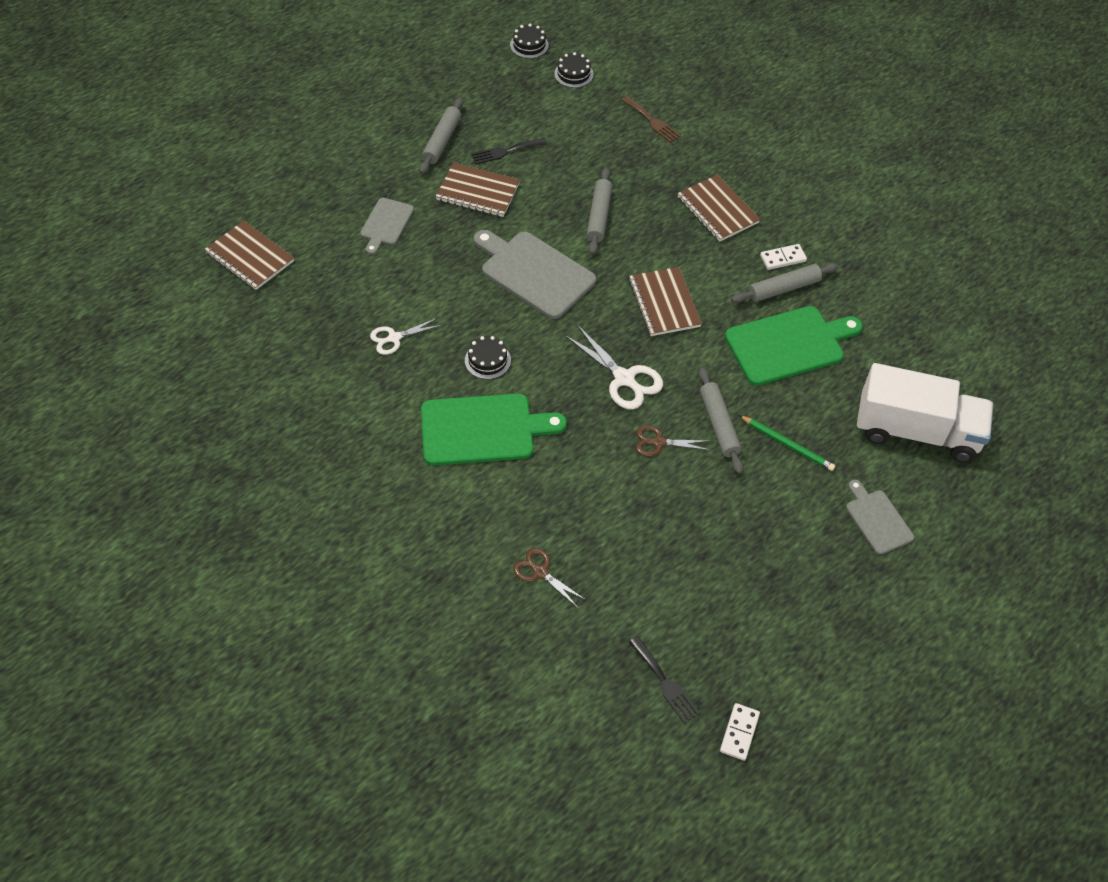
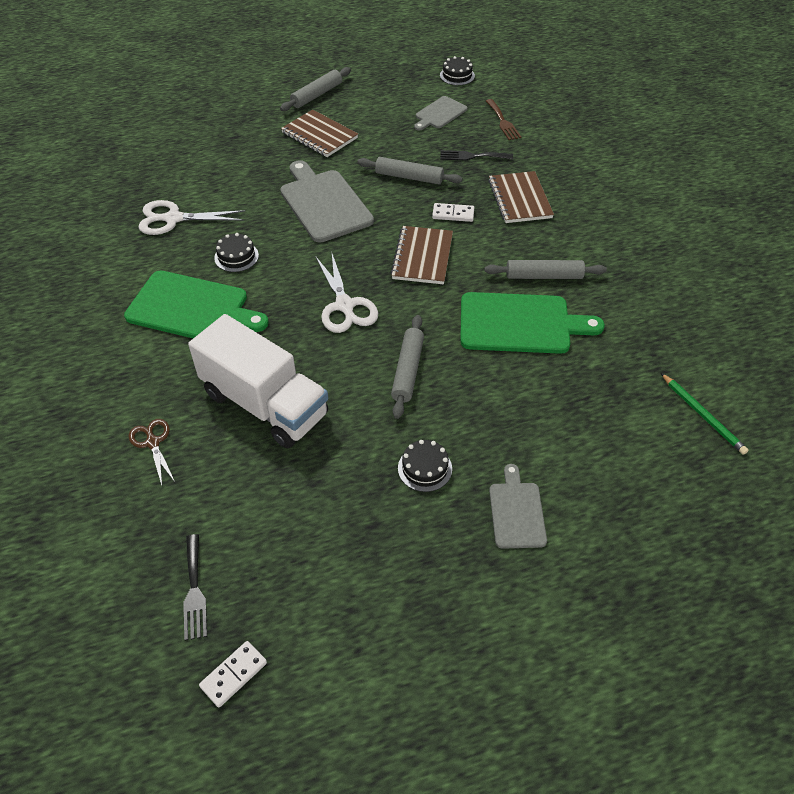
camera: 25 degrees right, 5 degrees down
brown notebook [205,221,294,290] -> none
grey cutting board [360,198,414,255] -> grey cutting board moved to [414,96,467,131]
white scissors [370,318,442,355] -> white scissors [139,200,245,235], size x1.58
black fork [471,138,547,165] -> black fork moved to [440,150,513,161]
black cake [510,24,549,58] -> black cake moved to [398,440,452,492]
grey rolling pin [587,168,612,255] -> grey rolling pin turned 75 degrees clockwise [357,157,463,185]
brown scissors [636,425,710,457] -> none
green pencil [739,415,835,471] -> green pencil moved to [661,373,749,455]
white domino [760,244,807,270] -> white domino moved to [432,203,474,222]
white truck [857,363,994,463] -> white truck moved to [188,314,328,448]

